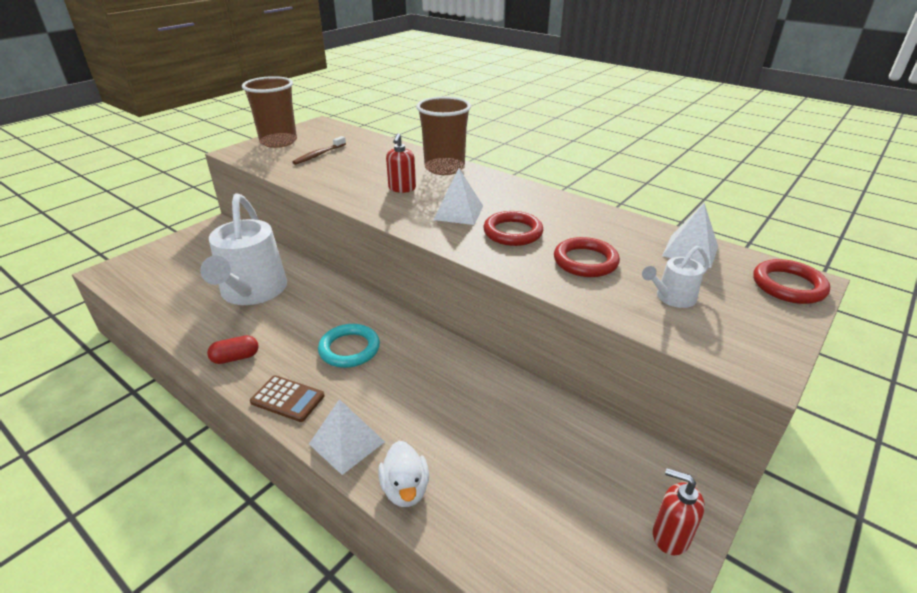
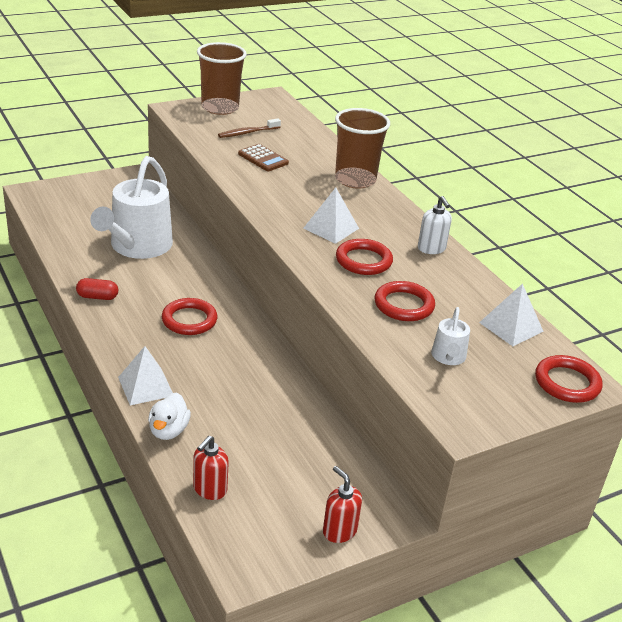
camera: 20 degrees right, 0 degrees up
brown calculator [250,375,325,422] -> brown calculator moved to [238,144,289,171]
turquoise ring [318,324,380,368] -> red ring [162,298,218,335]
red soap dispenser [386,133,416,193] -> red soap dispenser moved to [193,436,229,500]
white watering can [642,246,709,308] -> white watering can turned 75 degrees counterclockwise [431,307,470,365]
none -> white soap dispenser [418,196,452,254]

